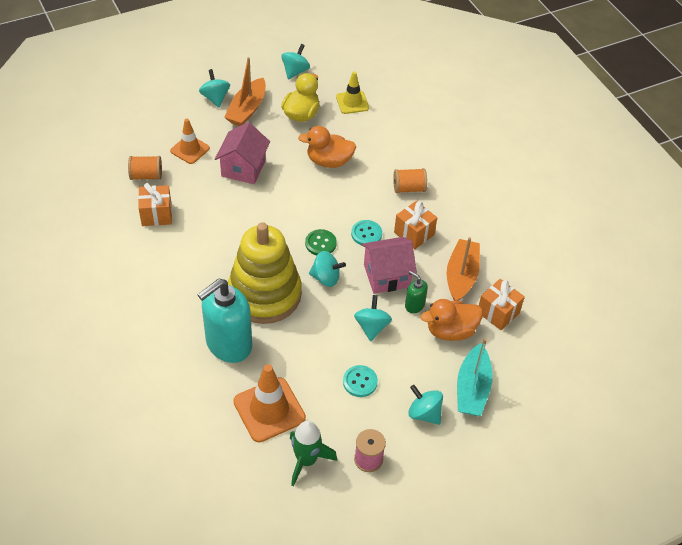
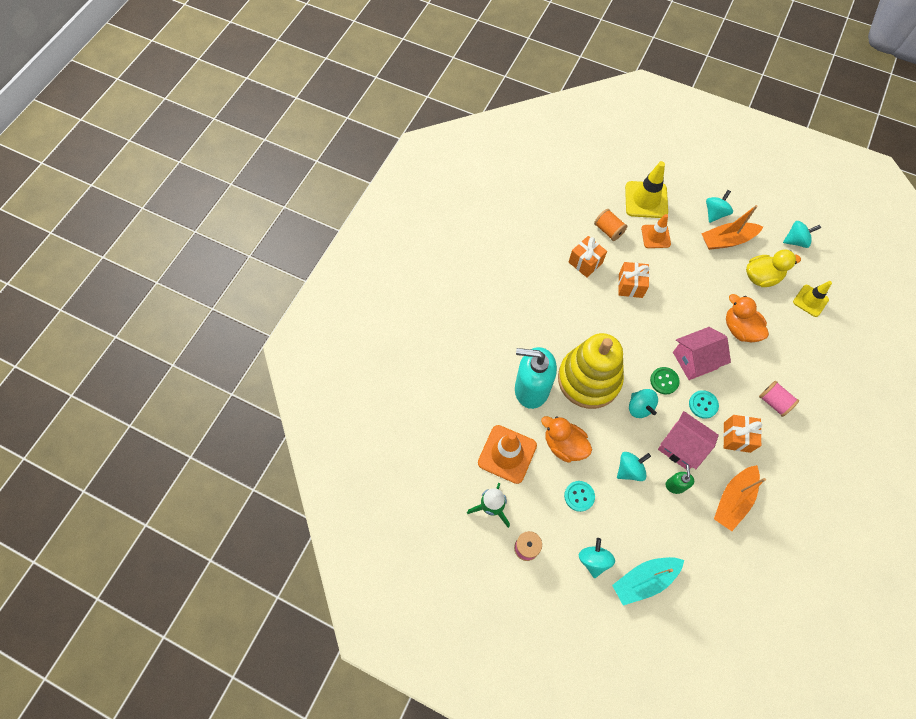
camera: 55 degrees right, 15 degrees up
pink house [215,122,270,184] -> pink house moved to [673,327,731,380]
orange spool [393,168,427,193] -> pink spool [759,381,799,417]
orange duck [421,299,483,341] -> orange duck moved to [541,416,592,463]
orange boat [447,237,480,301] -> orange boat turned 150 degrees clockwise [714,465,766,531]
orange gift [479,279,525,330] -> orange gift moved to [618,262,649,298]
none -> yellow traffic cone [625,161,668,218]

